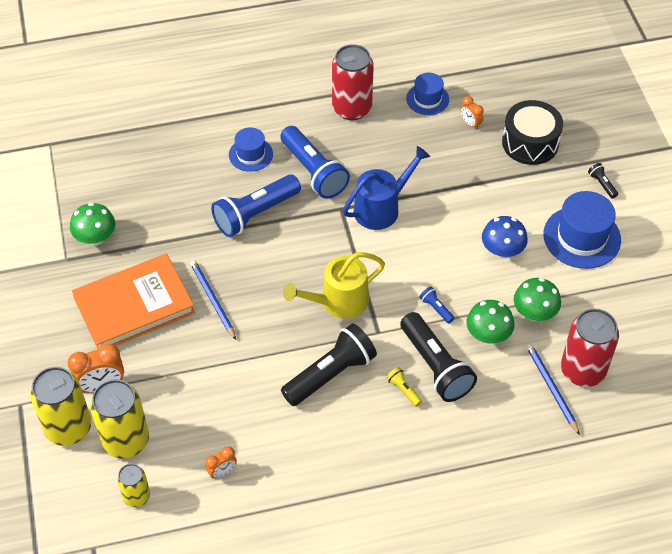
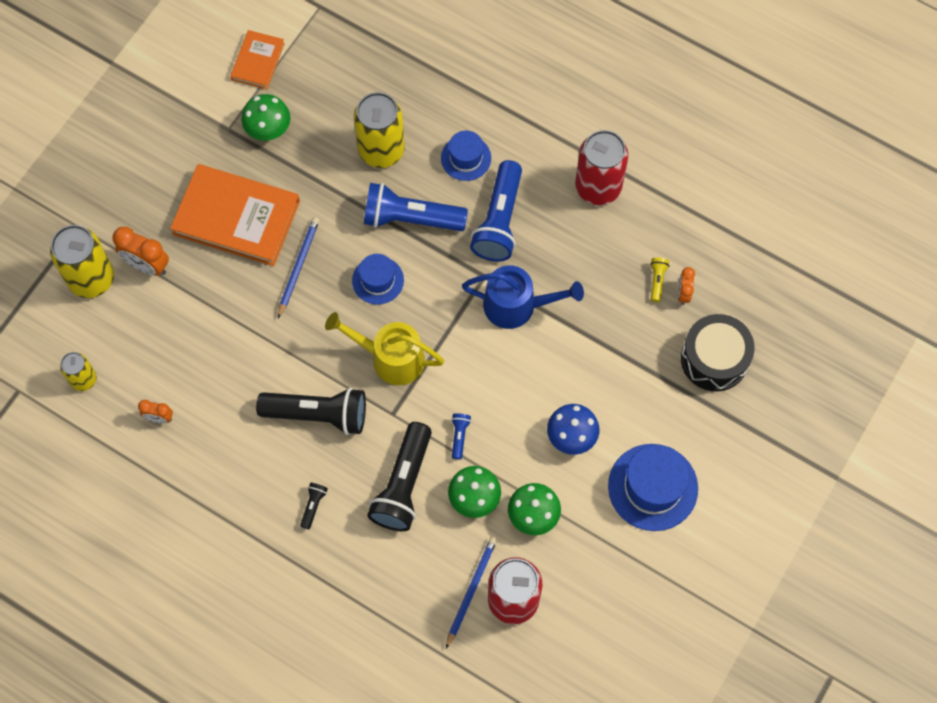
camera: 45 degrees right, 15 degrees up
yellow can [90,379,149,458] -> yellow can moved to [354,92,405,168]
yellow flashlight [386,367,422,407] -> yellow flashlight moved to [650,258,669,302]
blue hat [406,73,449,115] -> blue hat moved to [352,254,404,305]
black flashlight [588,163,618,199] -> black flashlight moved to [300,483,328,529]
none -> orange book [230,30,285,89]

